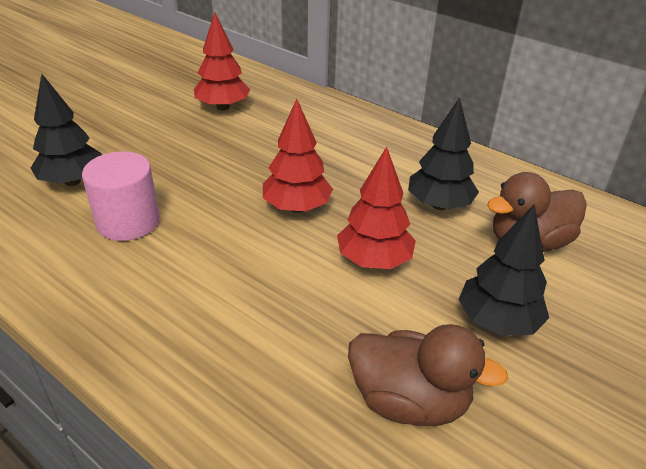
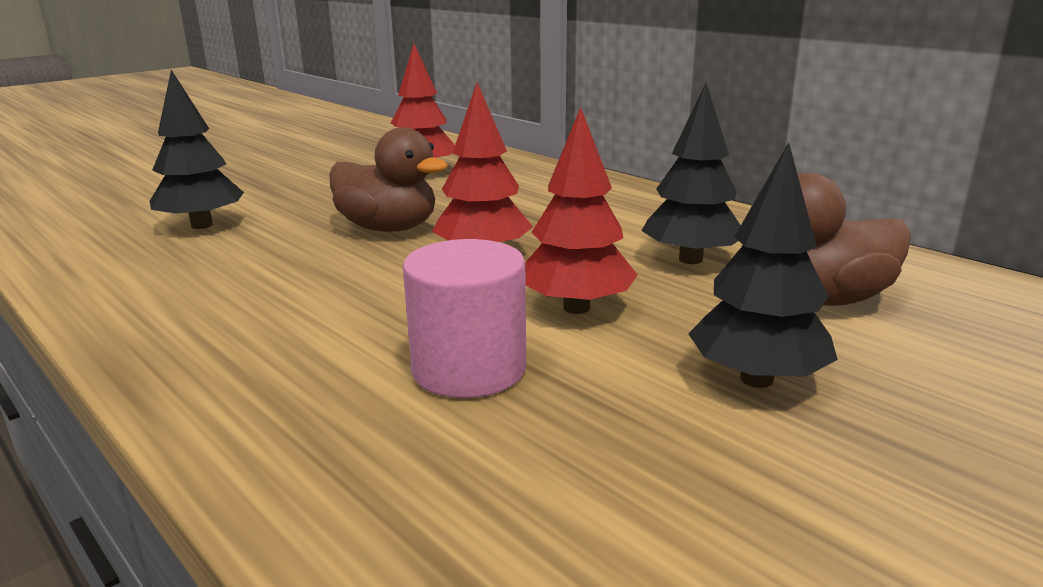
camera: 10 degrees right, 15 degrees down
pink cylinder [82,151,160,241] -> pink cylinder moved to [403,239,526,398]
brown duck [348,324,508,426] -> brown duck moved to [329,127,448,232]

